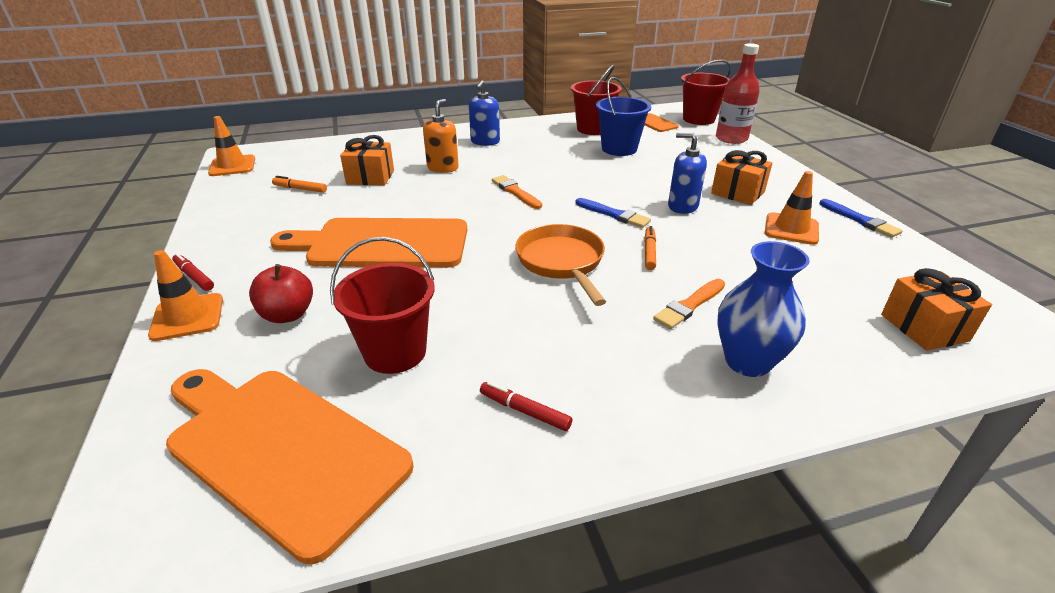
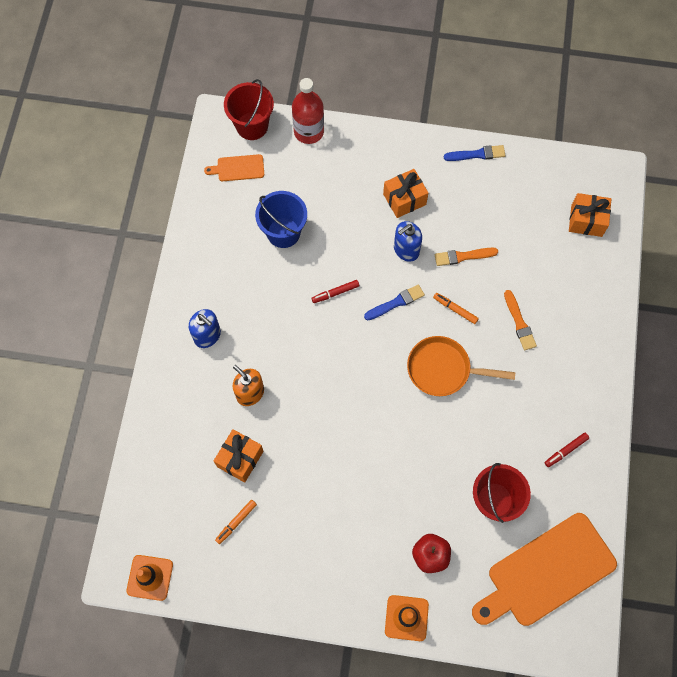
camera: 65 degrees left, 35 degrees up
red marker [172,253,214,291] -> red marker moved to [312,280,359,303]
orange cutting board [270,218,467,268] -> none
orange brush [492,175,542,209] -> orange brush moved to [435,248,498,266]
red bucket [571,64,622,135] -> none
blue vase [717,241,810,377] -> none
orange traffic cone [765,171,819,245] -> none

